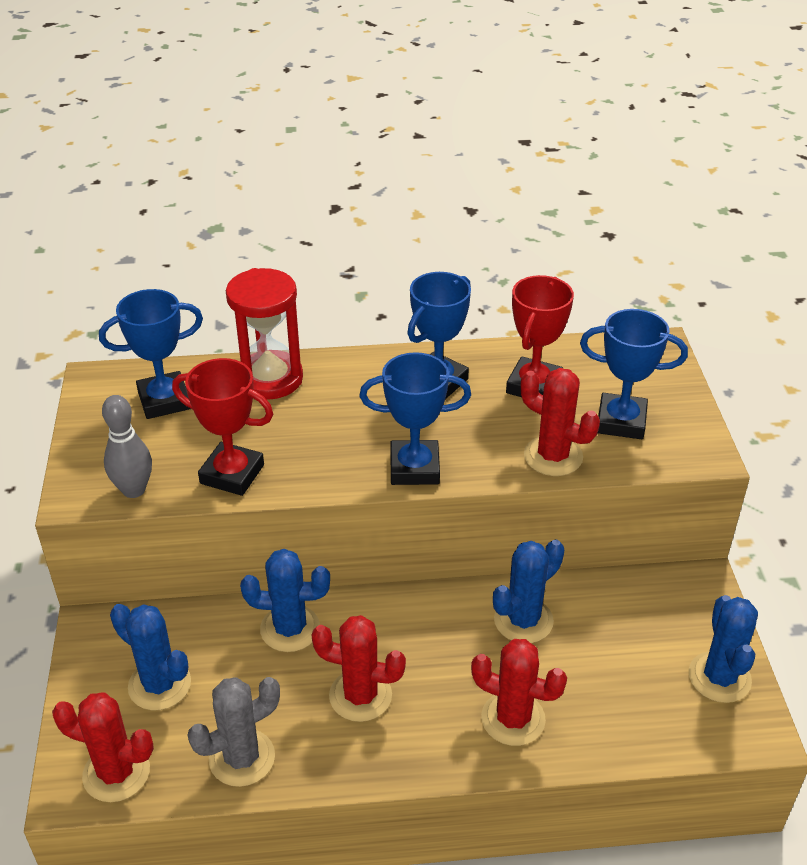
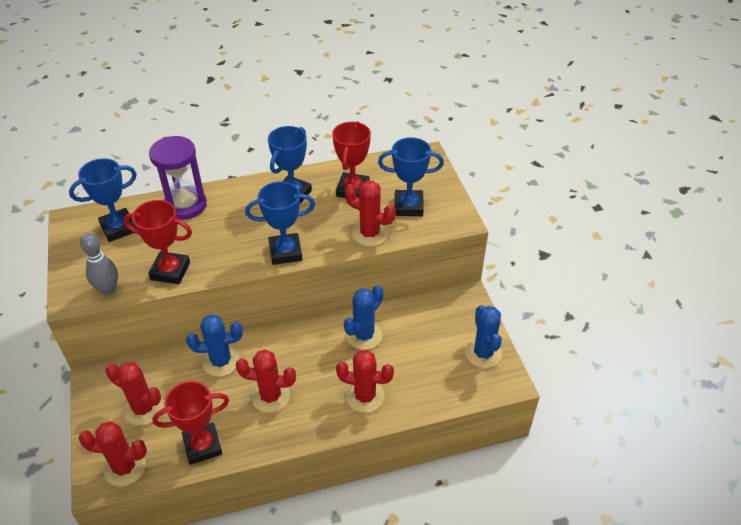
camera: 10 degrees left, 5 degrees up
blue cactus [110,604,191,710] -> red cactus [105,362,163,426]
grey cactus [188,677,280,787] -> red trophy [152,381,229,465]
red hourglass [226,268,303,400] -> purple hourglass [149,136,207,220]

